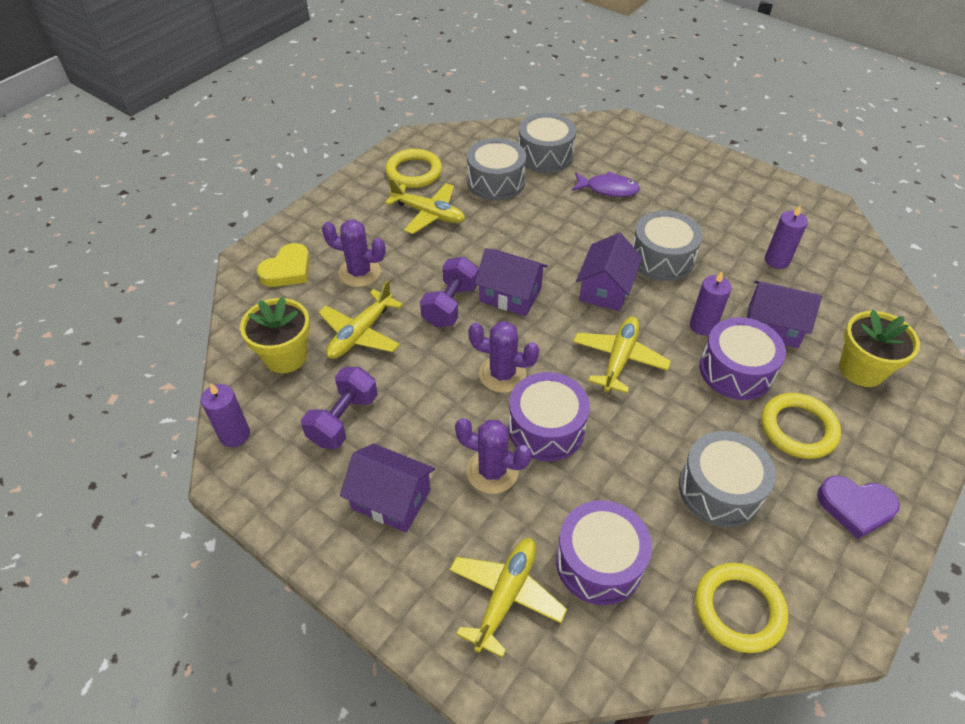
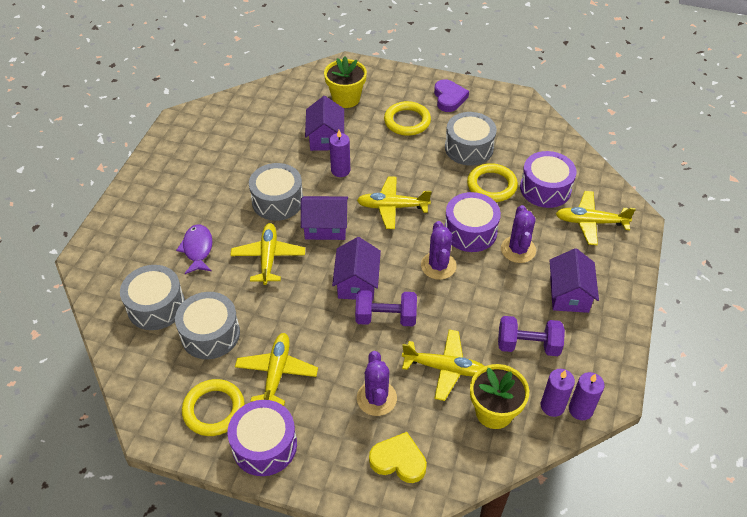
camera: 110 degrees left, 0 degrees up
yellow ring [695,563,788,653] -> yellow ring moved to [467,163,518,202]
purple drum [700,317,786,400] -> purple drum moved to [228,400,297,476]
purple candle [765,205,808,269] -> purple candle moved to [541,369,575,417]
none -> yellow plane [230,223,305,285]

